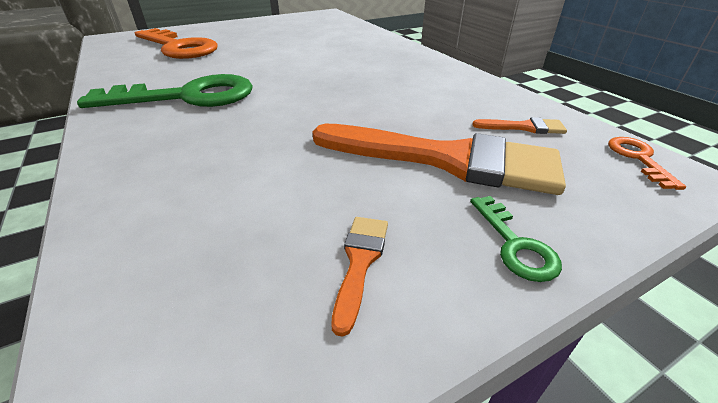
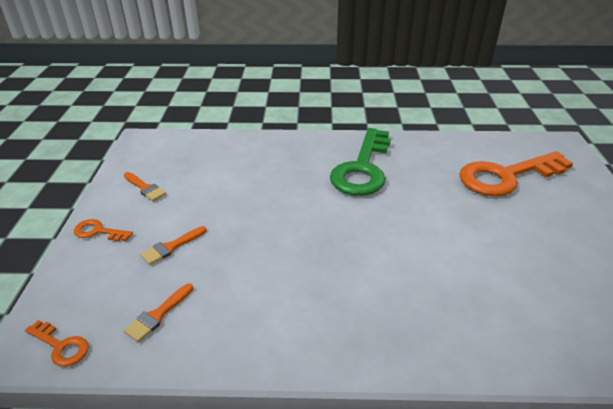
camera: 120 degrees right, 0 degrees up
orange brush [312,124,566,195] -> orange brush [140,226,206,265], size x0.41
green key [470,196,562,282] -> orange key [74,219,133,242]

